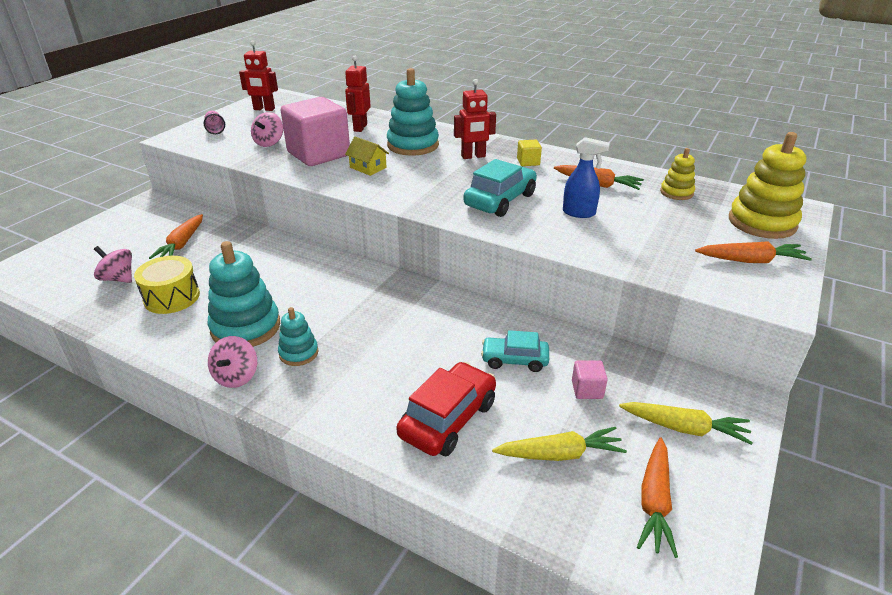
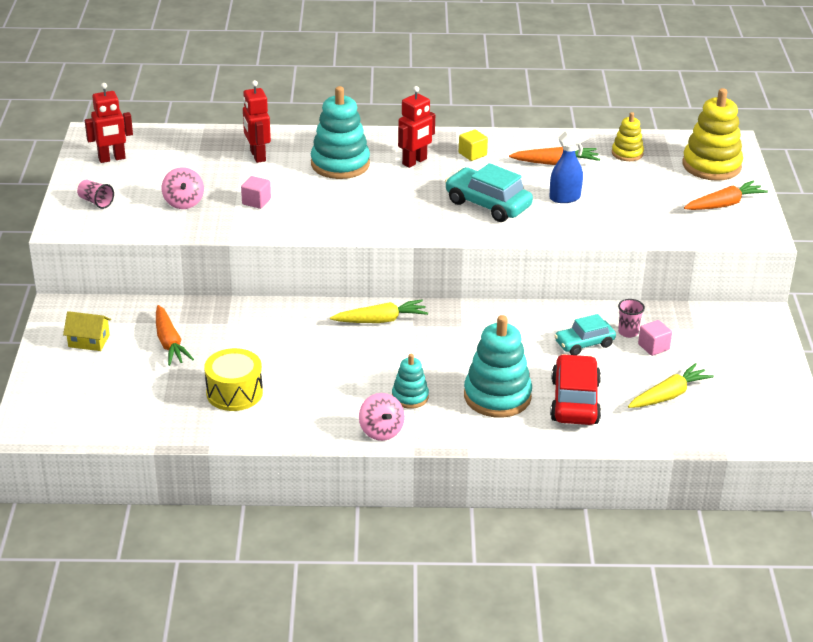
camera: 30 degrees left, 0 degrees up
pink spinning top [94,246,132,283] -> none
turquoise stacking toy [208,241,280,347] -> turquoise stacking toy moved to [464,315,532,418]
pink cube [281,97,350,166] -> pink cube [241,176,271,209], size x0.40
yellow house [345,136,389,176] -> yellow house moved to [63,311,111,351]
turquoise car [463,159,537,217] -> turquoise car turned 60 degrees counterclockwise [445,163,533,222]
yellow carrot [619,402,753,445] -> yellow carrot moved to [330,299,428,323]
orange carrot [637,437,678,558] -> none
none -> pink cup [618,299,645,338]

